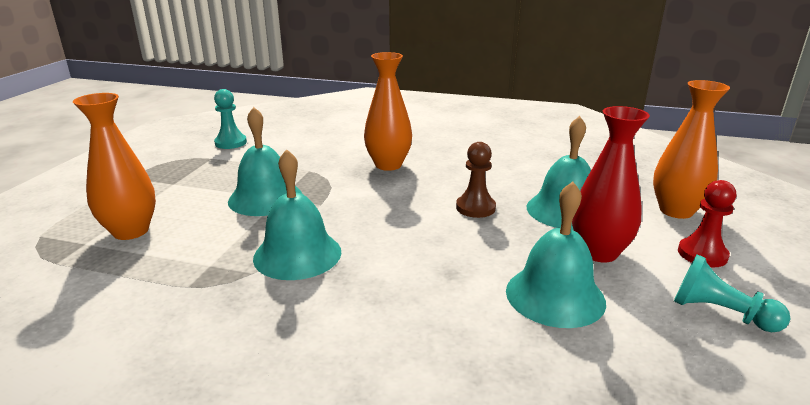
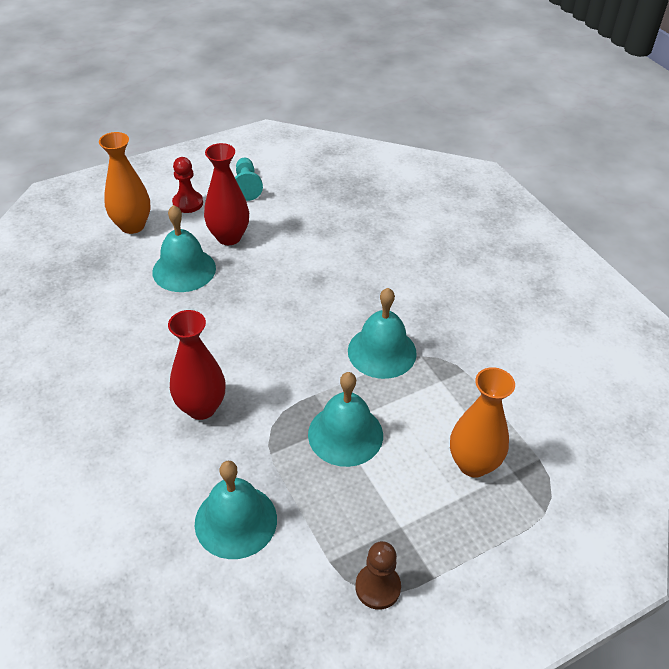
camera: 135 degrees left, 20 degrees up
turquoise pawn [214,89,247,149] -> none
orange vase [364,52,412,171] -> red vase [168,310,226,420]
brown pawn [456,142,496,218] -> brown pawn moved to [355,541,401,610]
turquoise bell [506,182,606,328] -> turquoise bell moved to [195,461,277,559]

